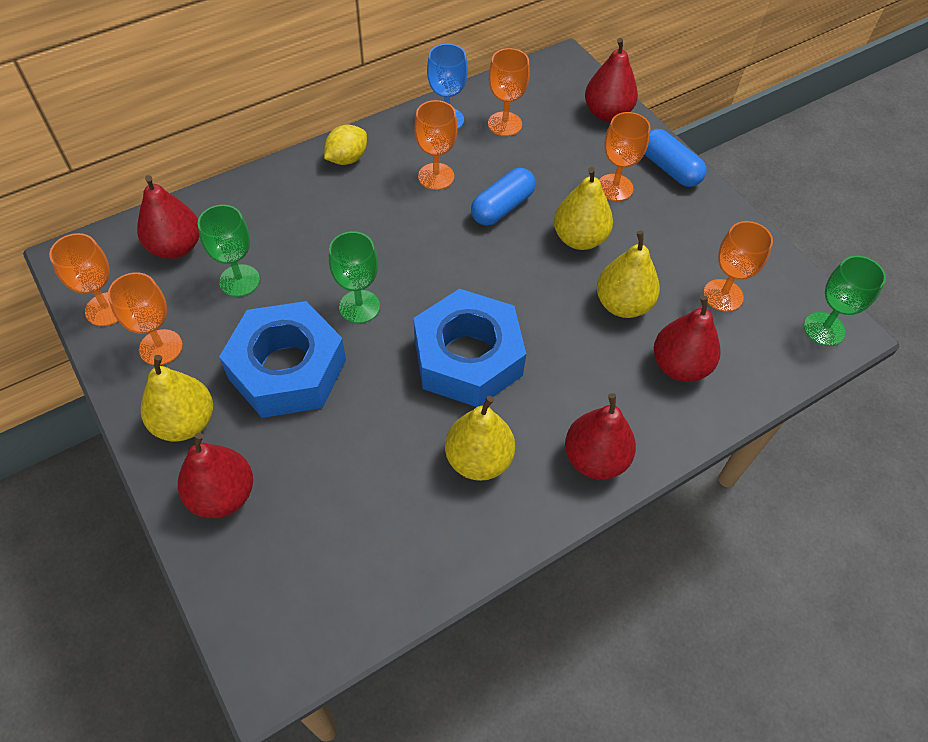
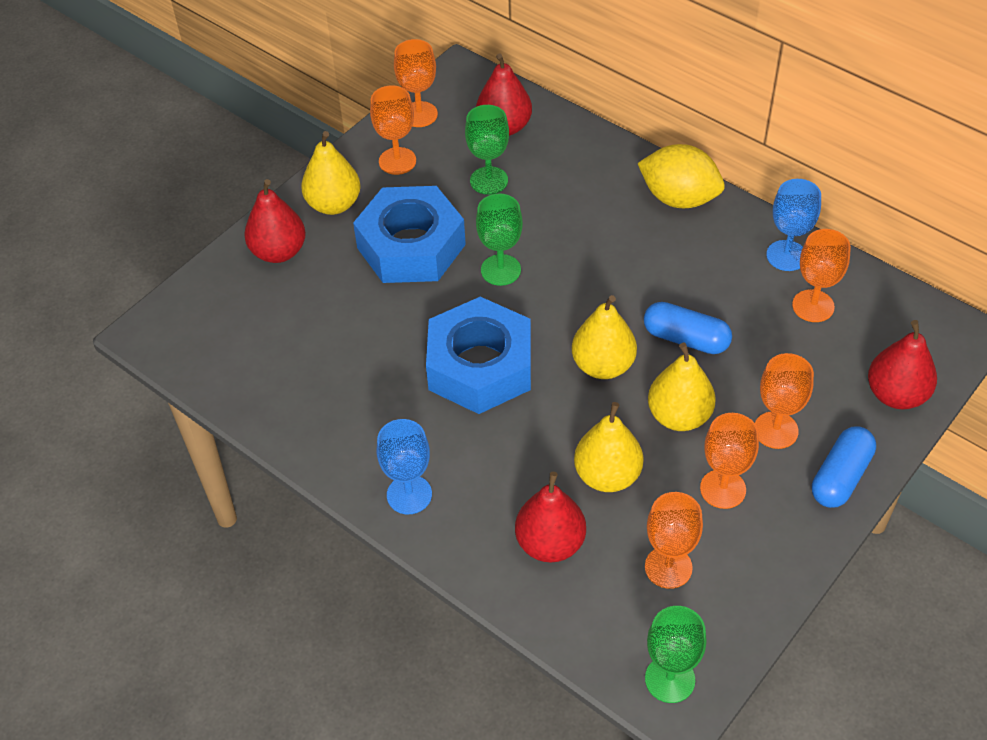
camera: 75 degrees right, 5 degrees down
yellow lemon [324,125,367,165] -> yellow lemon [637,144,725,208], size x1.56
orange goblet [414,100,458,190] -> orange goblet moved to [700,413,759,509]
yellow pear [445,396,515,481] -> yellow pear moved to [572,295,637,379]
red pear [565,393,636,480] -> blue goblet [376,419,432,514]

